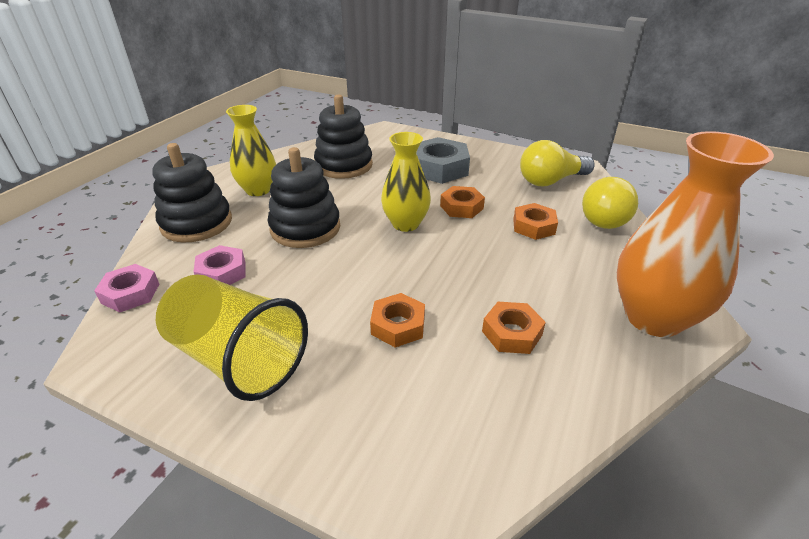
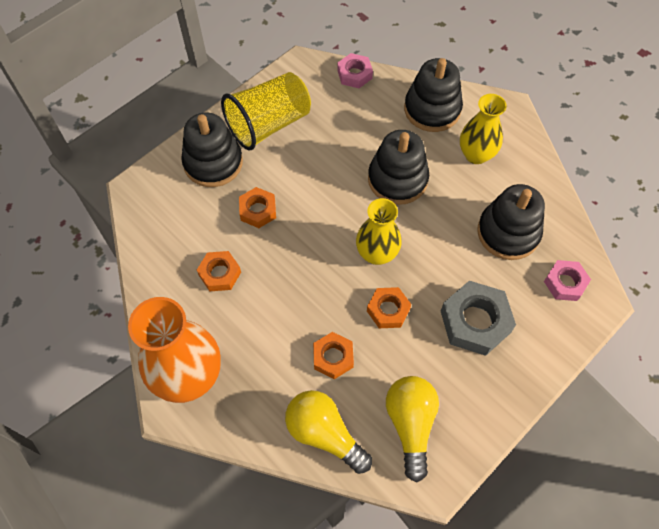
camera: 110 degrees right, 25 degrees up
pink nut [194,245,246,285] -> pink nut moved to [544,260,591,301]
none -> black stacking toy [181,113,243,187]

